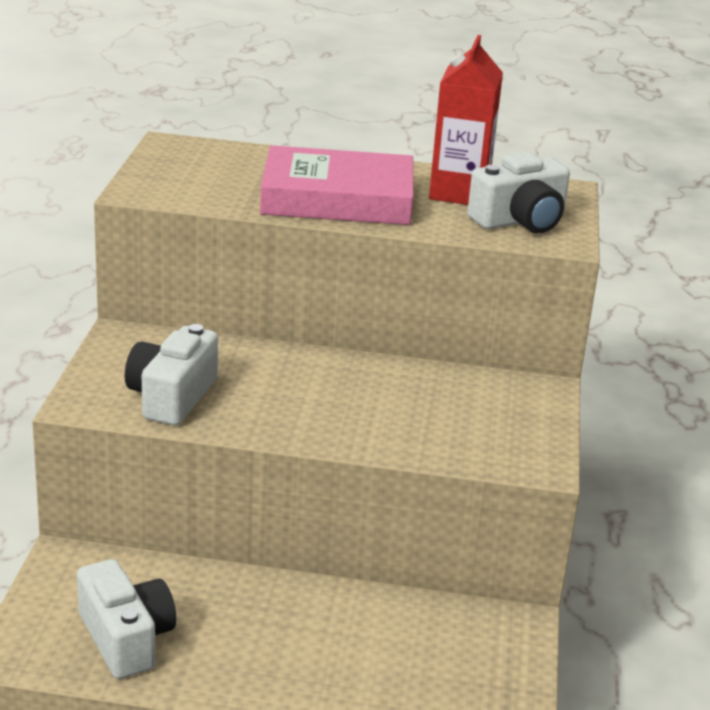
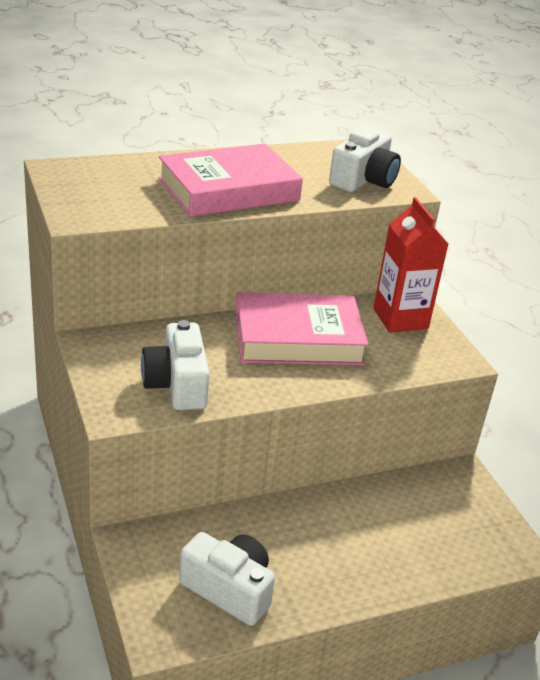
camera: 30 degrees left, 5 degrees up
red carton [429,35,503,205] -> red carton moved to [374,197,448,332]
none -> pink book [235,292,369,365]

